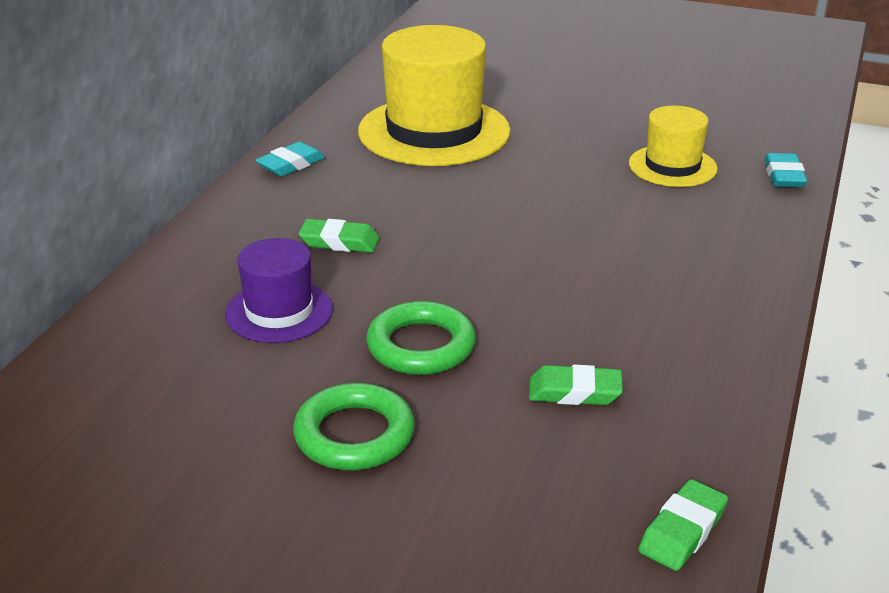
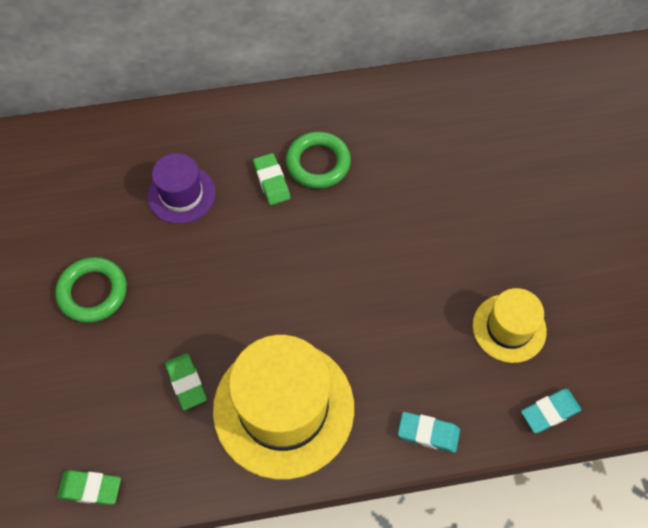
camera: 60 degrees right, 30 degrees up
turquoise eraser [256,142,325,176] -> turquoise eraser moved to [398,412,460,453]
yellow hat [358,25,511,166] -> yellow hat moved to [213,335,354,479]
green ring [366,301,476,375] -> green ring moved to [286,132,351,189]

